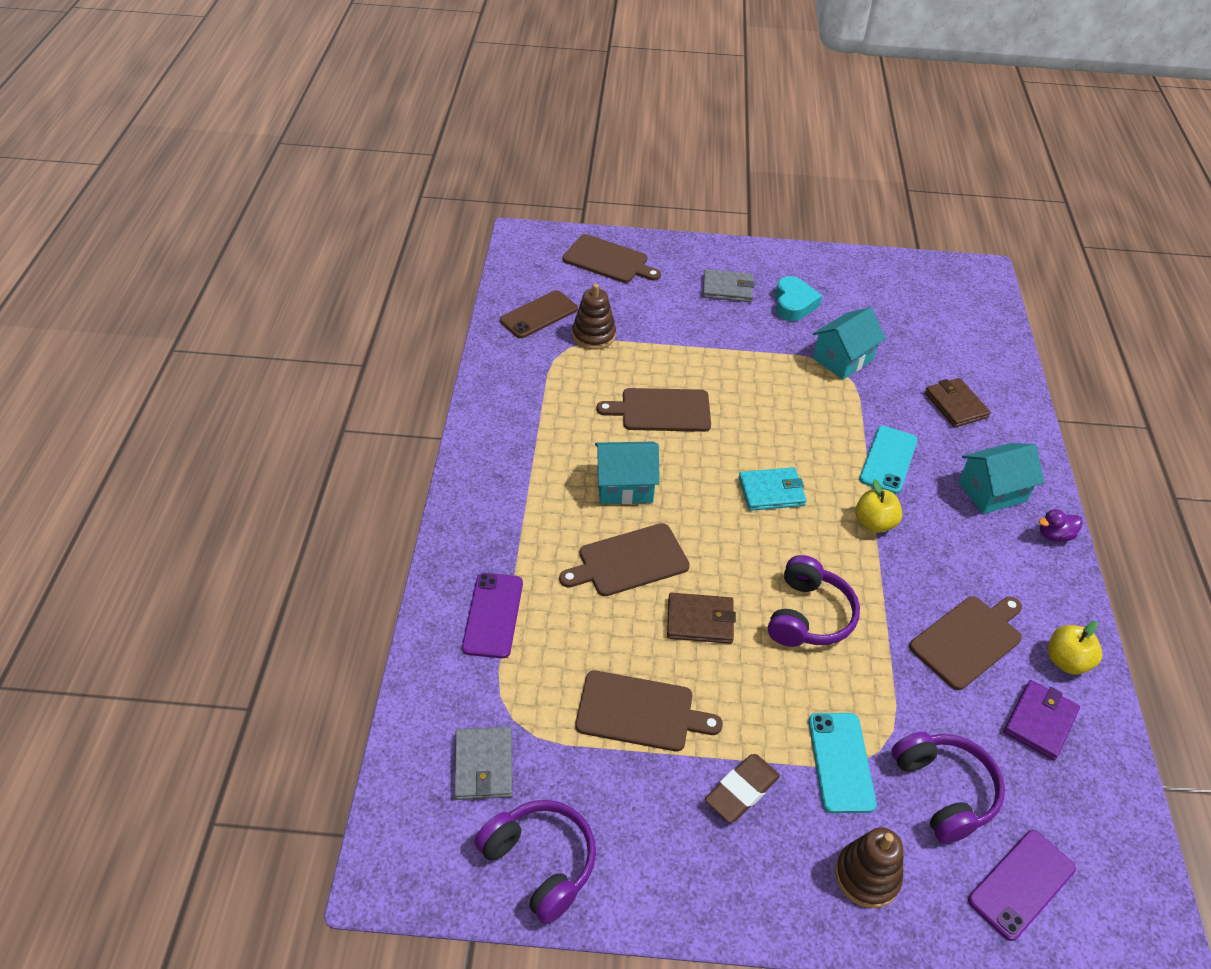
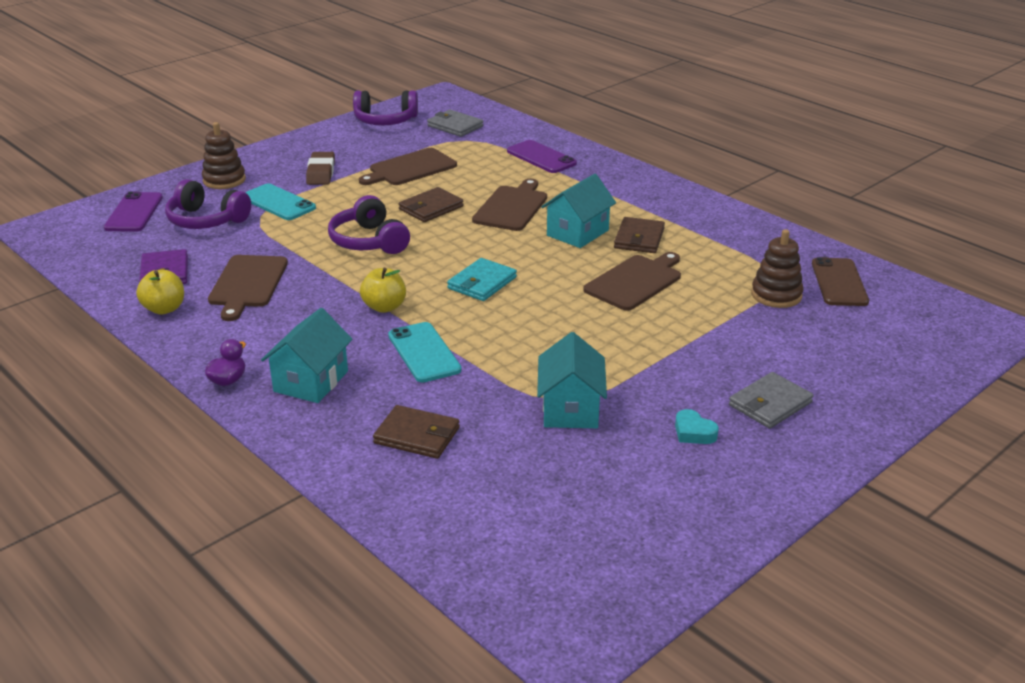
camera: 135 degrees right, 15 degrees down
brown cutting board [562,234,661,283] -> none
turquoise heart [775,276,822,321] -> turquoise heart [675,409,719,444], size x0.61
none -> brown wallet [614,217,665,253]

